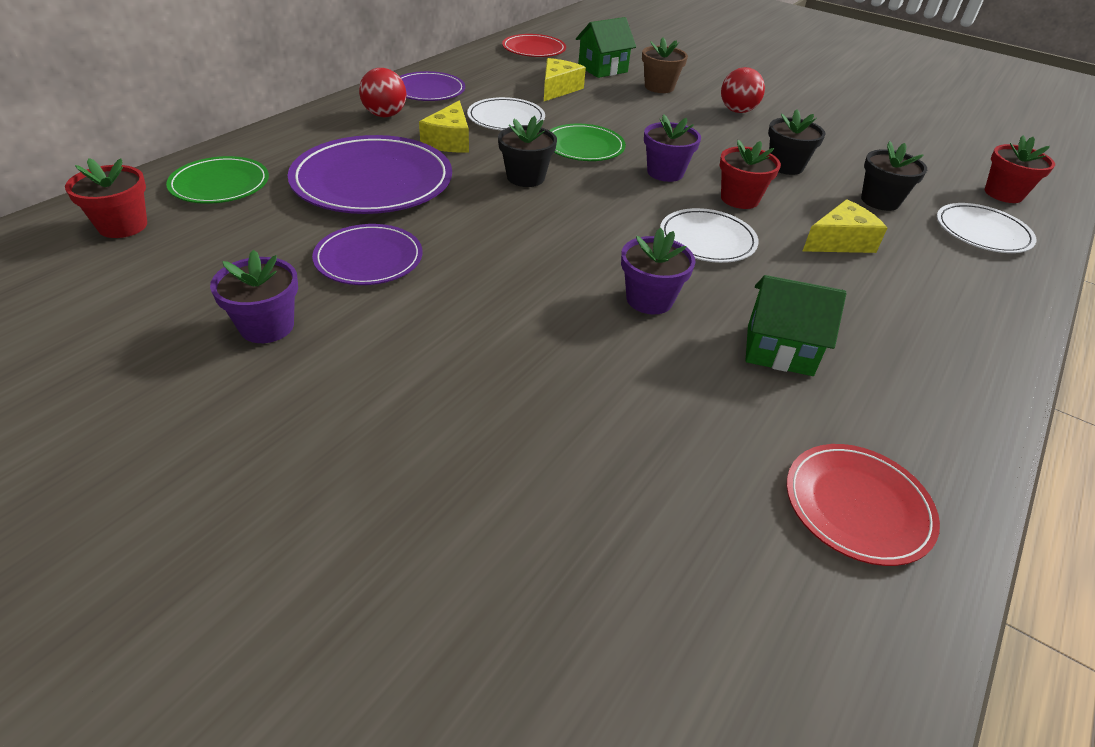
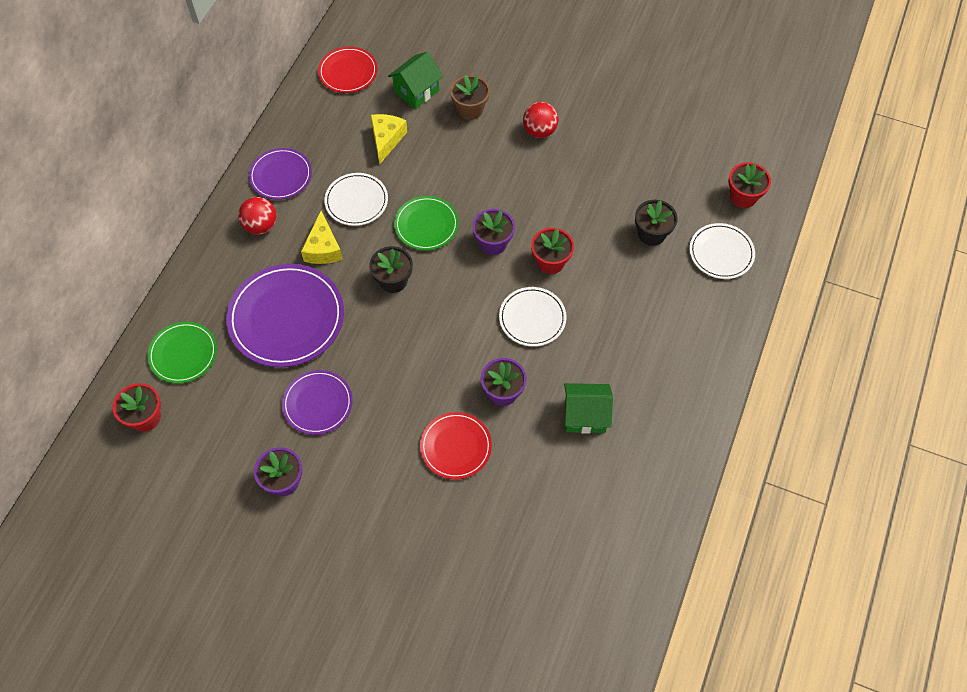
camera: 10 degrees left, 20 degrees up
black flower pot [768,109,826,175] -> none
red plate [787,444,940,566] -> red plate moved to [420,412,492,479]
yellow cheese [803,199,887,253] -> none

